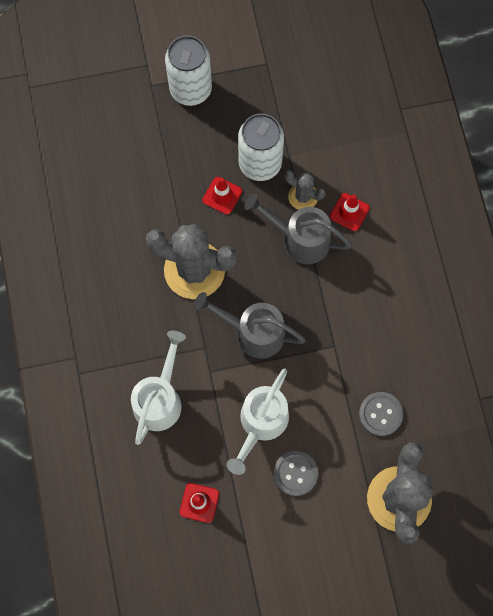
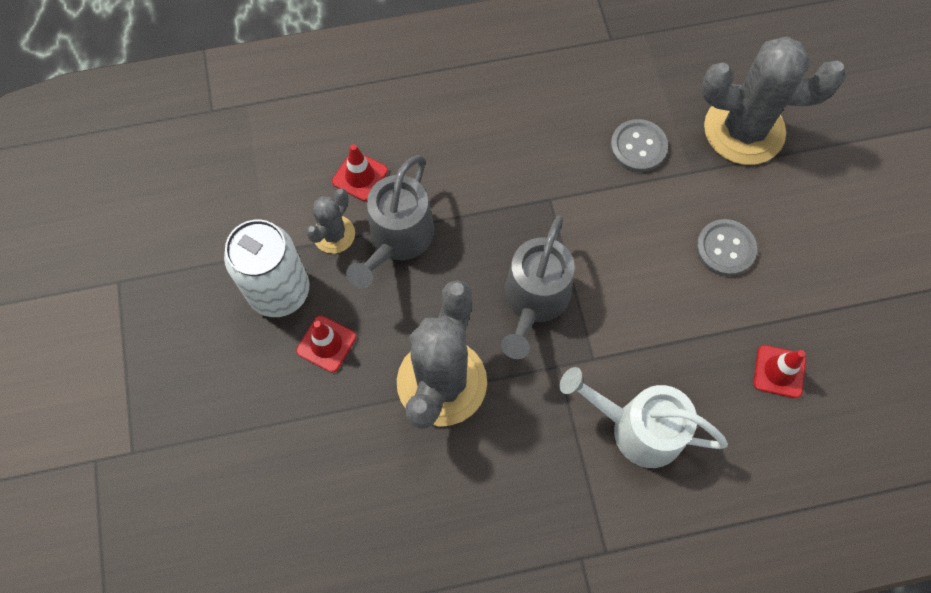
camera: 90 degrees left, 5 degrees down
white can [165,35,212,106] -> none
white watering can [227,369,289,475] -> none

